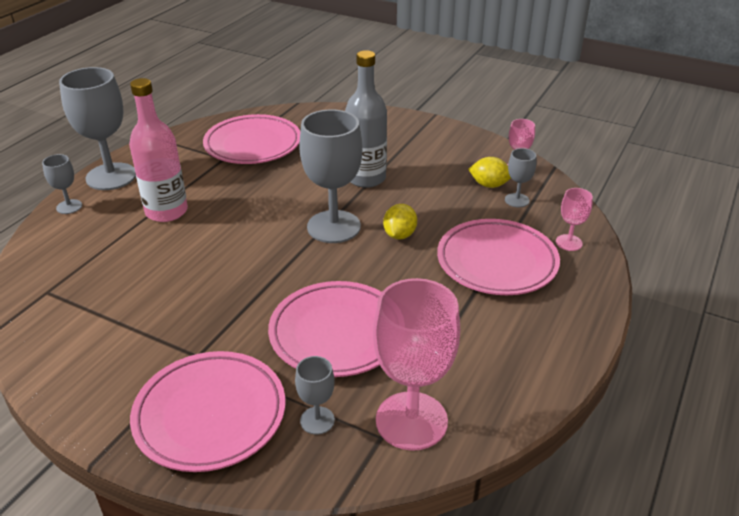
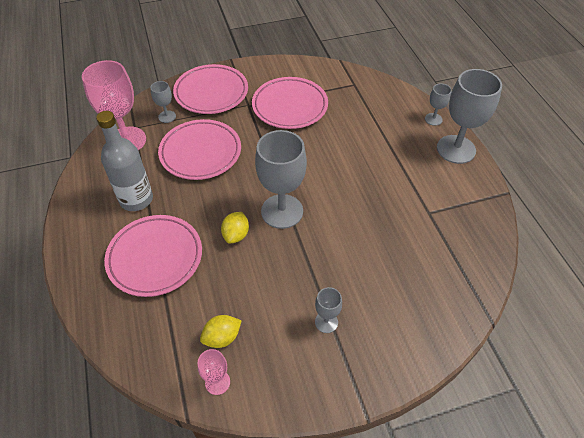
camera: 135 degrees right, 15 degrees up
pink bottle [129,78,188,222] -> none
pink plate [203,114,300,164] -> pink plate moved to [252,77,328,129]
grey bottle [345,50,387,188] -> grey bottle moved to [96,111,153,211]
yellow lemon [383,204,417,240] -> yellow lemon turned 45 degrees clockwise [221,212,249,243]
grey goblet [505,148,536,207] -> grey goblet moved to [315,287,342,333]
pink goblet [556,188,593,251] -> none

